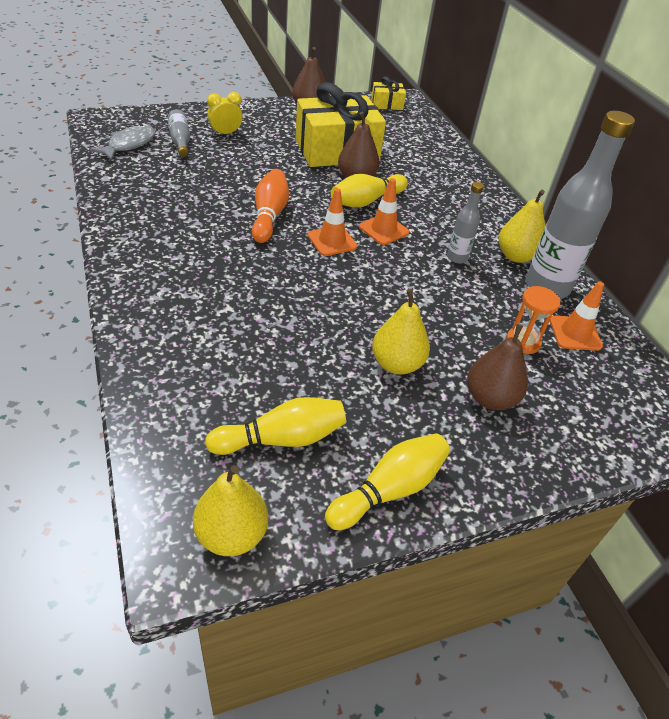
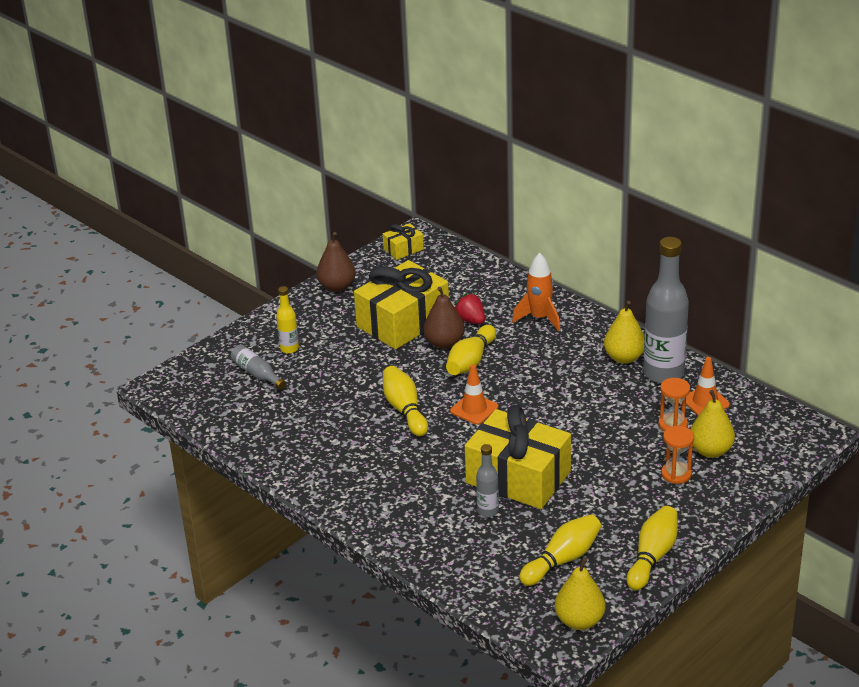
camera: 20 degrees left, 10 degrees down
grey fish [90,124,155,161] -> none
yellow clock [207,92,243,135] -> yellow bottle [276,286,299,354]
orange bowling pin [252,169,289,243] -> yellow bowling pin [383,366,428,436]
orange traffic cone [359,178,409,245] -> none
yellow pear [372,289,430,375] -> yellow pear moved to [690,390,735,458]
grey bottle [447,182,484,263] -> grey bottle moved to [476,444,499,517]
brown pear [467,324,528,410] -> orange hourglass [661,426,694,484]
none -> red strawberry [455,293,485,324]
none -> yellow gift [465,405,571,509]
none -> orange rocket [512,253,560,331]

